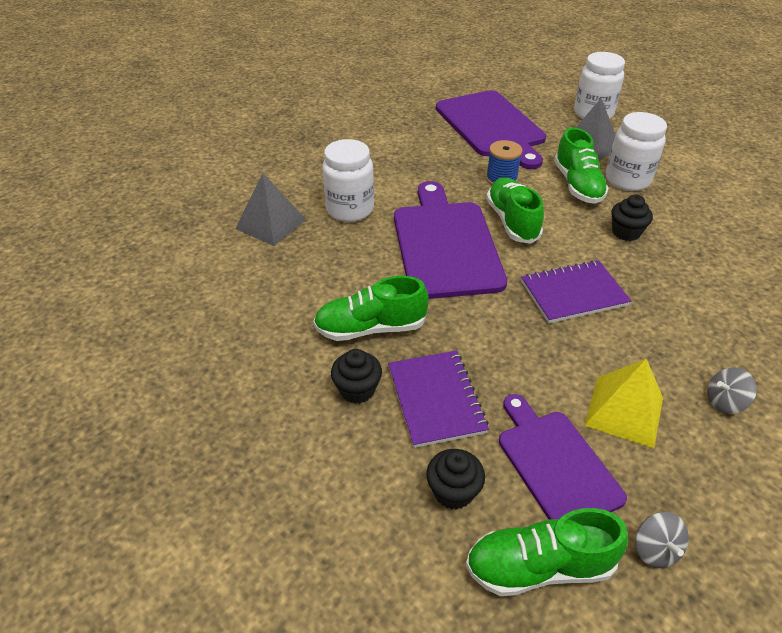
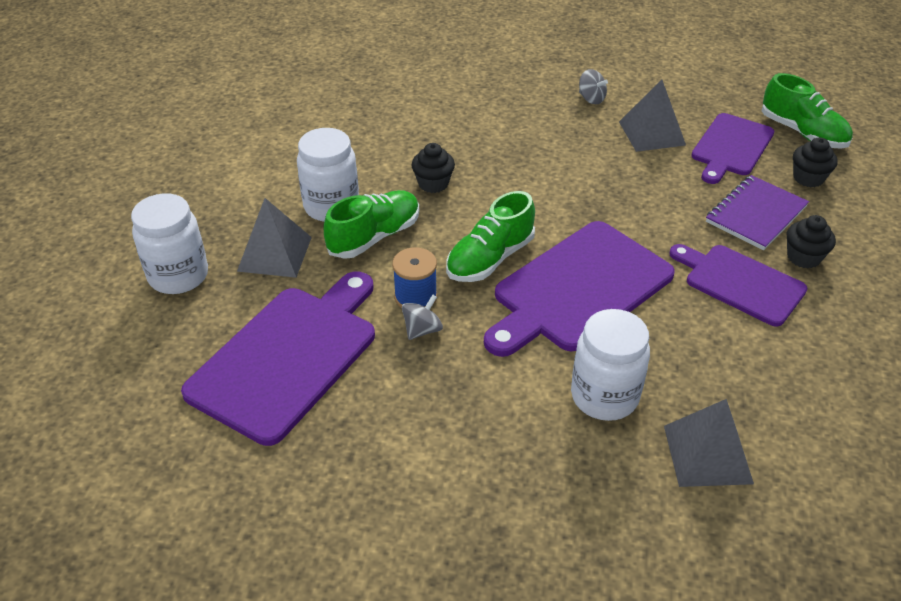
camera: 125 degrees left, 0 degrees up
green shoe [313,276,428,341] -> purple cutting board [669,244,808,327]
purple notebook [521,260,631,323] -> none
yellow pyramid [584,359,663,448] -> grey pyramid [619,80,686,152]
grey spinning top [635,512,689,568] -> grey spinning top moved to [402,294,443,340]

